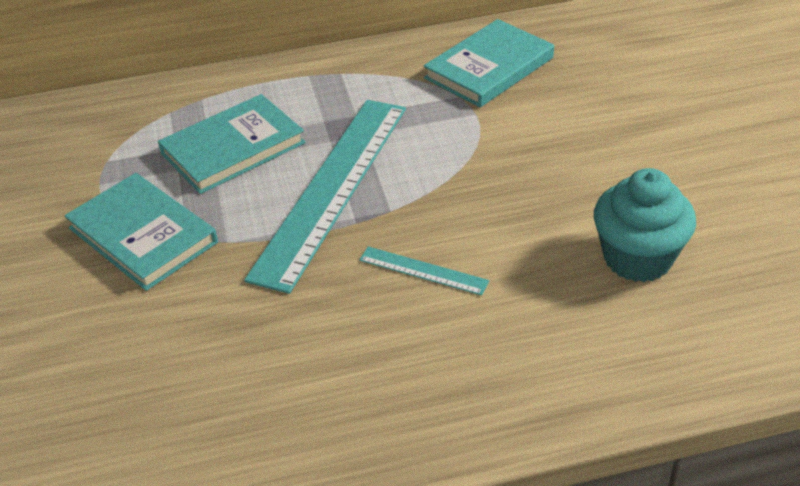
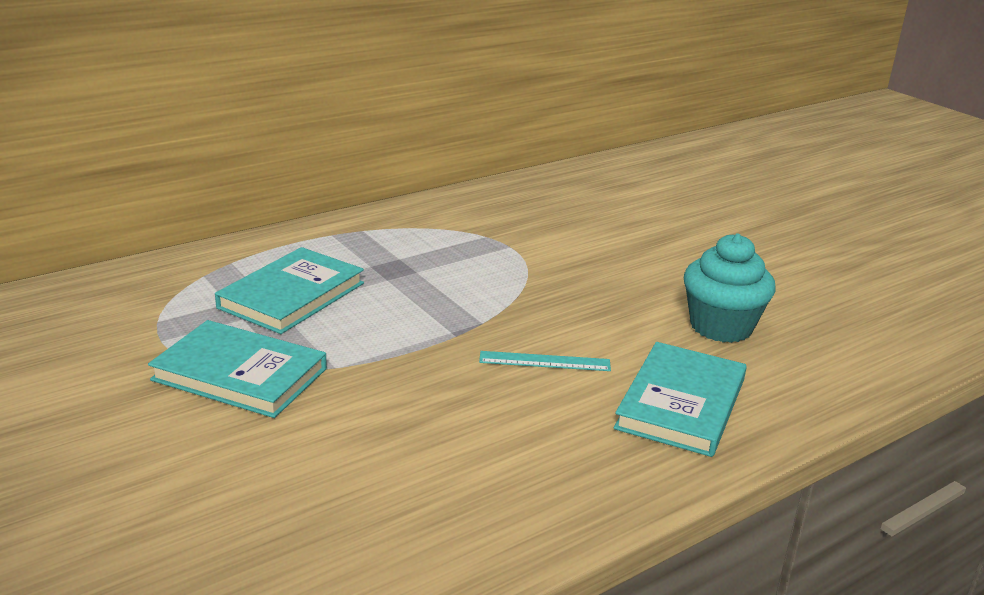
camera: 25 degrees left, 15 degrees down
turquoise ruler [244,100,406,294] -> none
turquoise book [424,19,554,107] -> turquoise book moved to [613,342,747,457]

